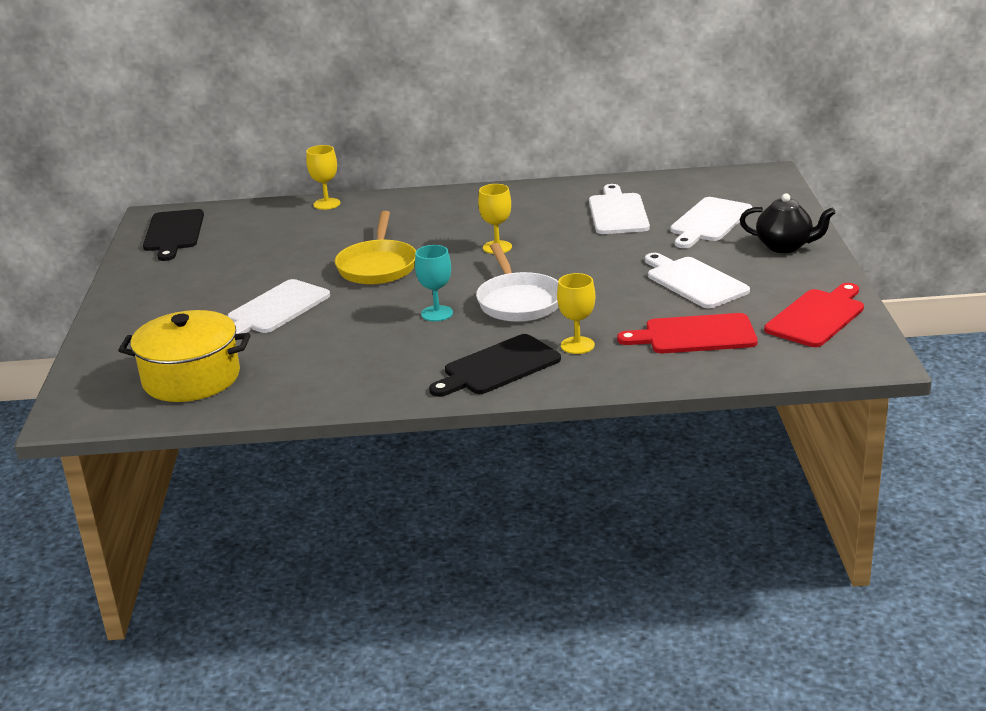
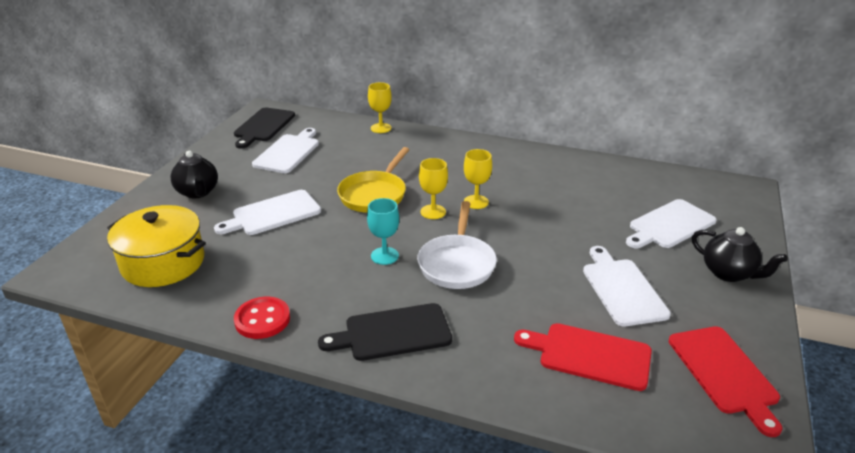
camera: 20 degrees right, 5 degrees up
yellow goblet [557,273,595,354] -> yellow goblet moved to [419,158,448,219]
white cutting board [589,184,650,234] -> white cutting board moved to [252,128,319,173]
red cutting board [764,283,864,347] -> red cutting board turned 105 degrees clockwise [669,326,783,437]
none -> black teapot [170,151,218,198]
none -> red button [234,297,290,339]

